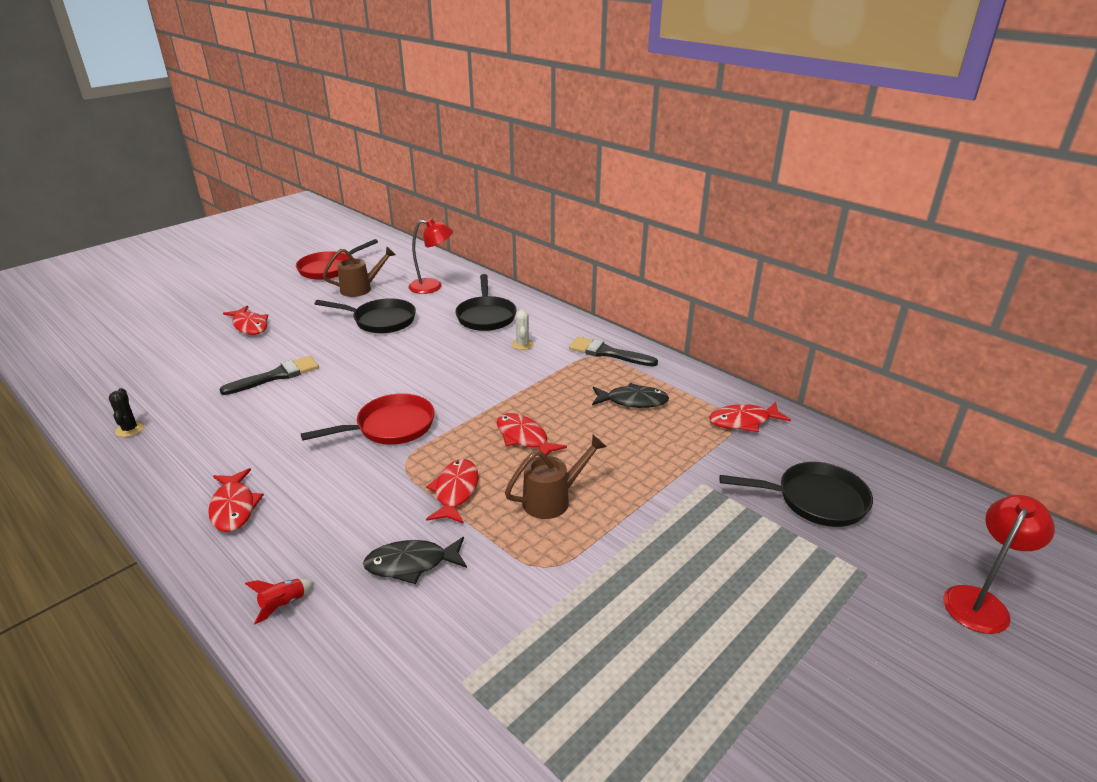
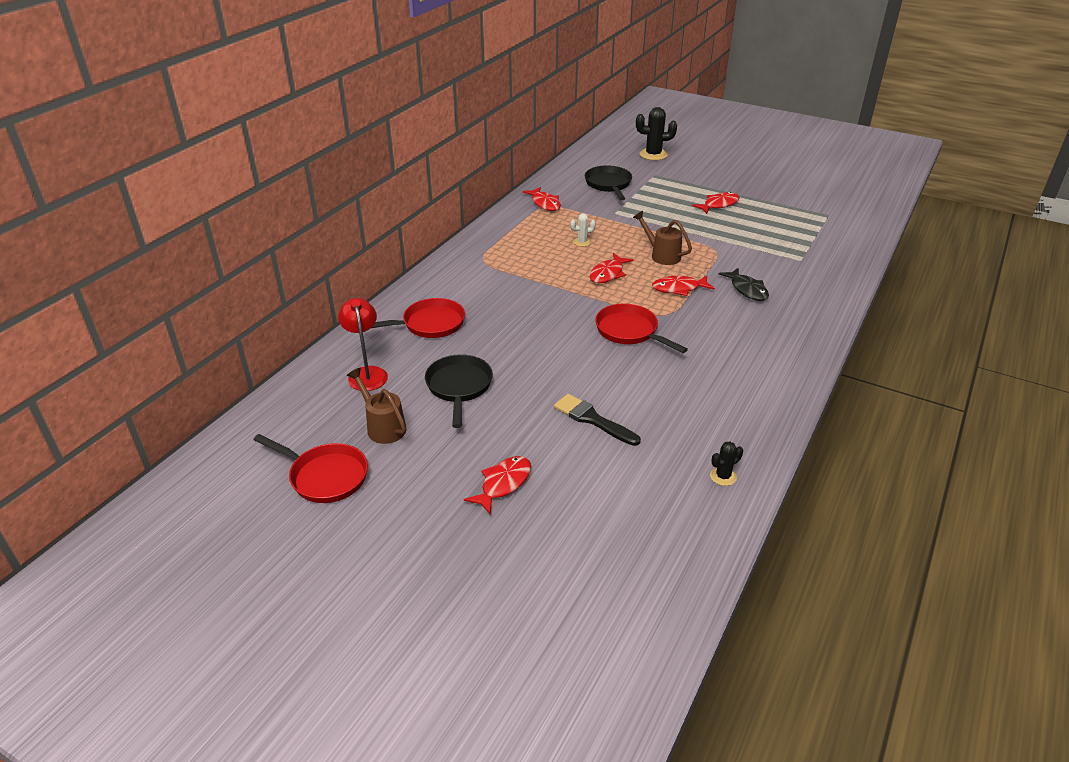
camera: 105 degrees left, 5 degrees up
red fish [208,468,264,532] -> red fish moved to [692,192,740,214]
red rocket [245,579,314,624] -> none
black pan [455,274,516,331] -> red pan [372,298,465,338]
white cactus [512,309,534,350] -> white cactus moved to [570,213,596,247]
black brush [569,337,658,367] -> none
black fish [592,383,669,408] -> none
red lamp [943,495,1055,634] -> black cactus [636,107,677,160]

